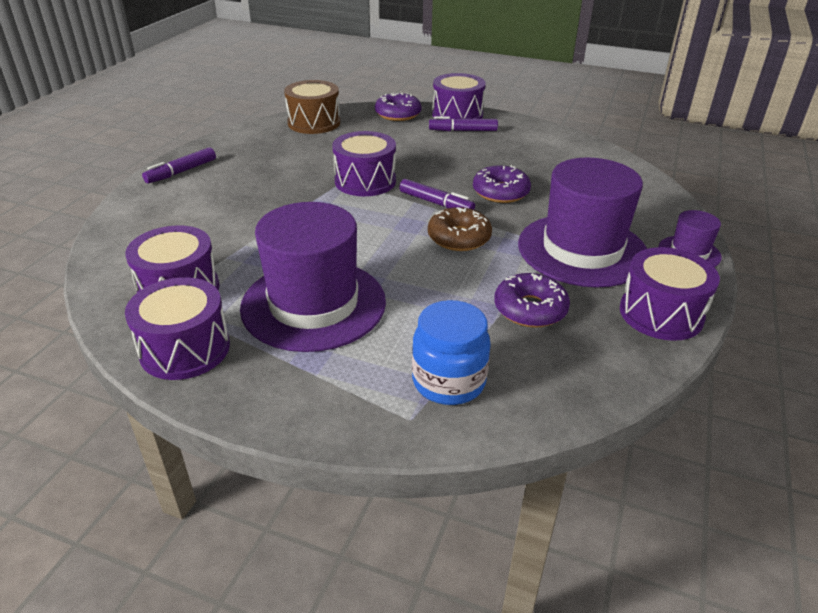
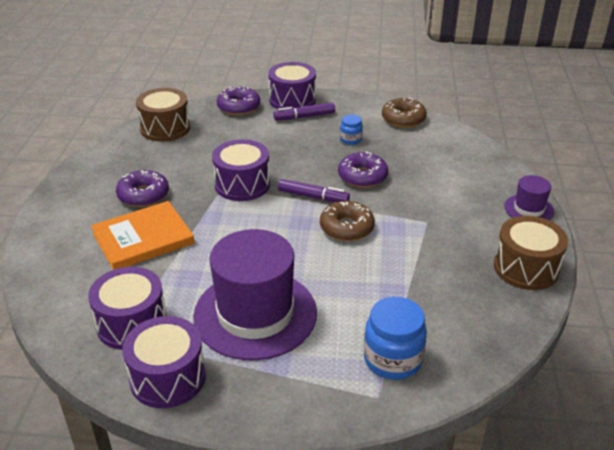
camera: 15 degrees left, 0 degrees up
purple marker [142,147,216,184] -> none
purple donut [494,273,570,328] -> purple donut moved to [116,170,169,207]
purple hat [518,158,647,287] -> none
purple drum [620,247,720,341] -> brown drum [494,216,568,290]
none -> orange book [91,201,195,270]
none -> blue jar [340,114,363,145]
none -> brown donut [382,97,427,128]

